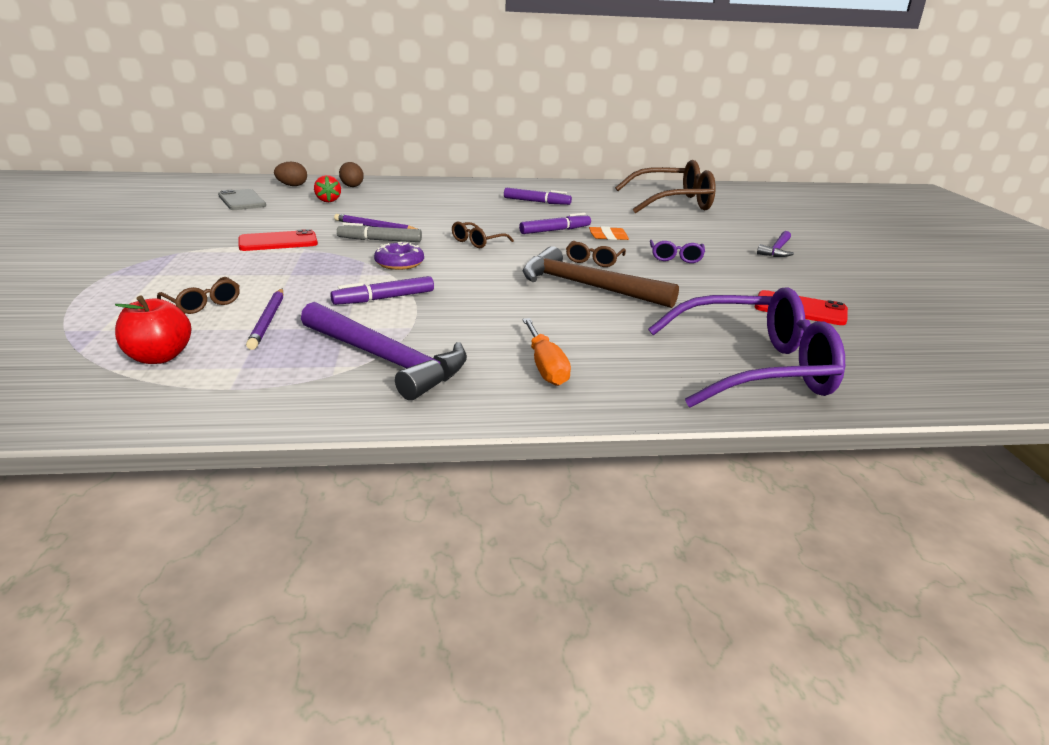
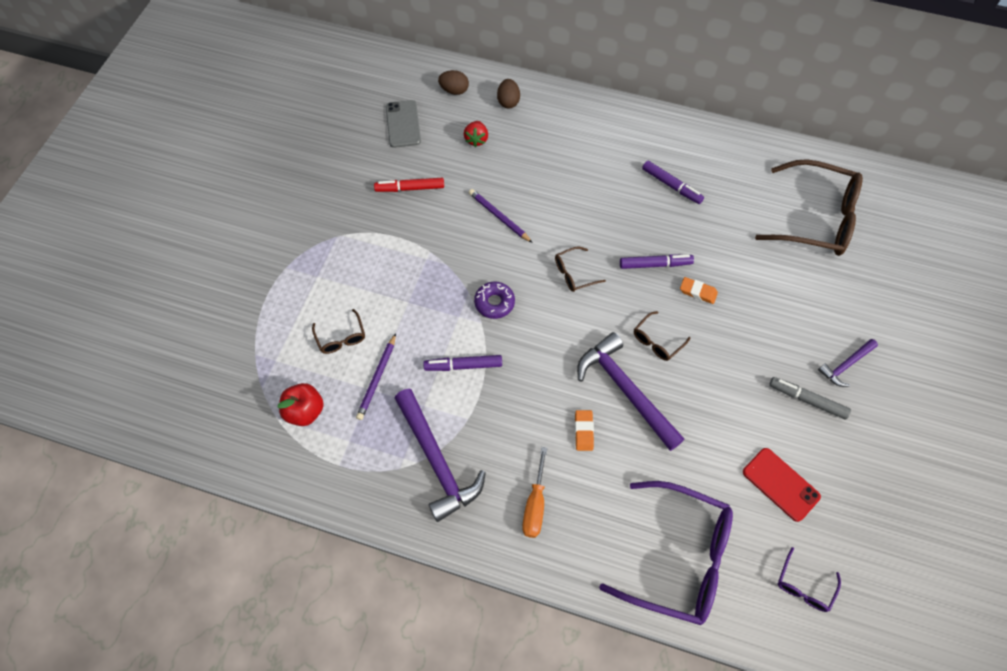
camera: 25 degrees right, 35 degrees up
red phone [239,229,318,251] -> none
grey marker [337,223,422,242] -> grey marker moved to [769,377,851,419]
brown hammer [523,246,679,308] -> purple hammer [577,332,685,451]
purple glasses [650,240,705,263] -> purple glasses moved to [778,547,841,612]
none -> red marker [374,178,444,192]
none -> orange eraser [575,410,594,451]

